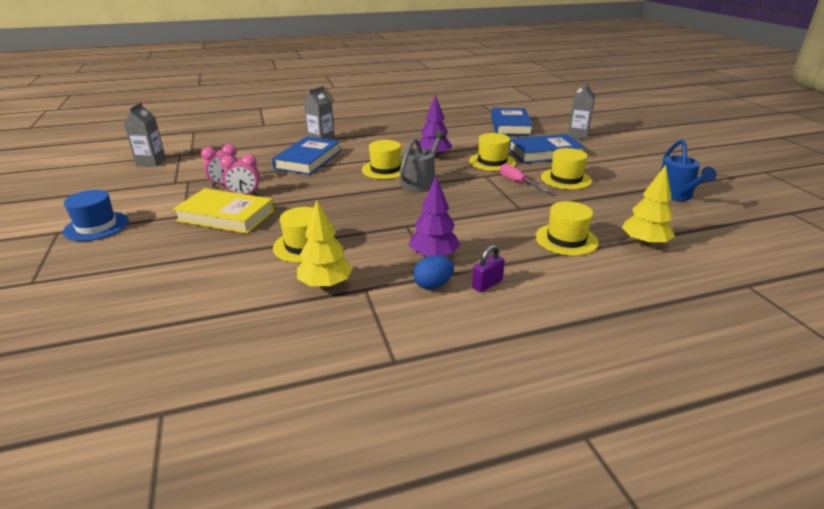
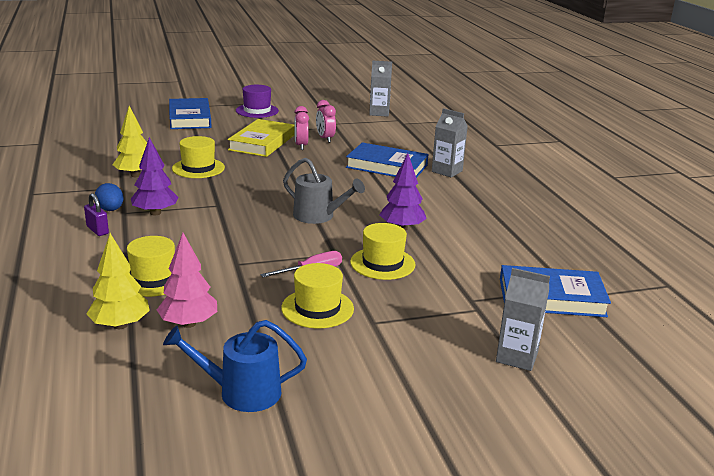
camera: 90 degrees right, 5 degrees down
blue hat [63,190,129,241] -> purple hat [236,85,279,118]
yellow hat [362,140,402,179] -> none
blue book [509,134,585,163] -> blue book moved to [169,98,211,129]
none -> pink tree [157,233,217,328]

